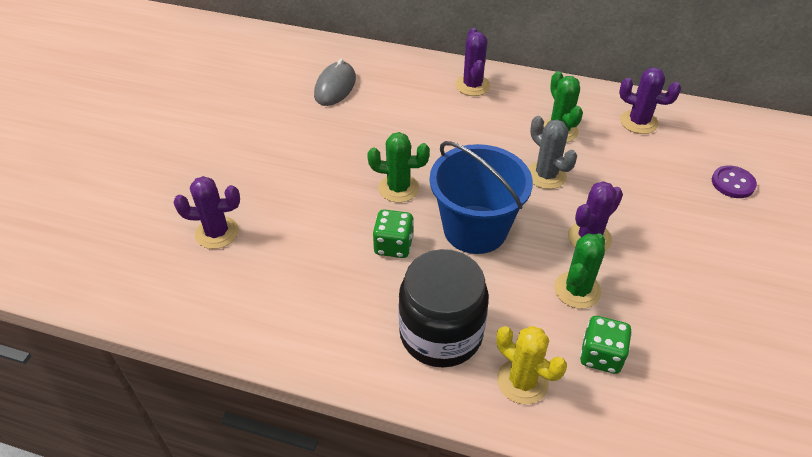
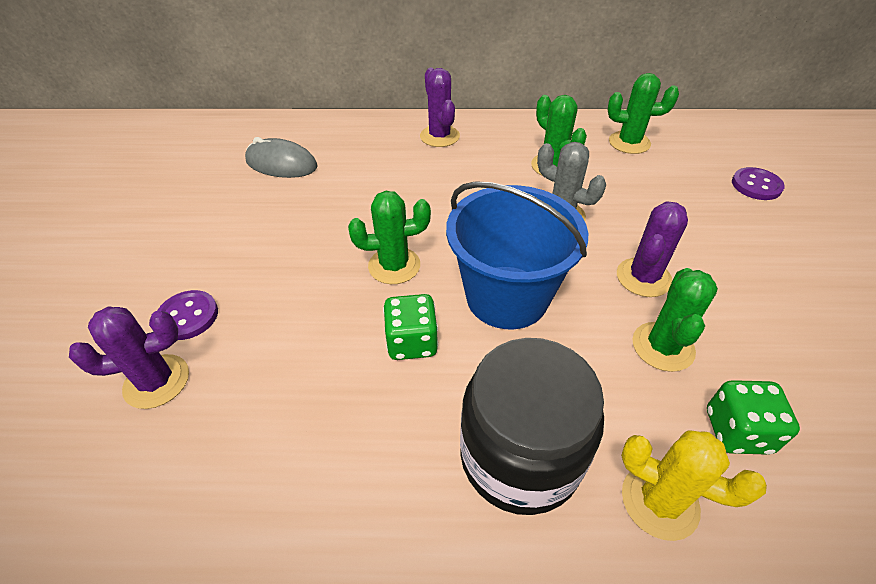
camera: 15 degrees left, 0 degrees up
grey mouse [314,59,356,106] -> grey mouse turned 75 degrees counterclockwise [245,137,317,178]
purple cactus [619,68,681,134] -> green cactus [607,73,679,154]
none -> purple button [157,290,218,340]

